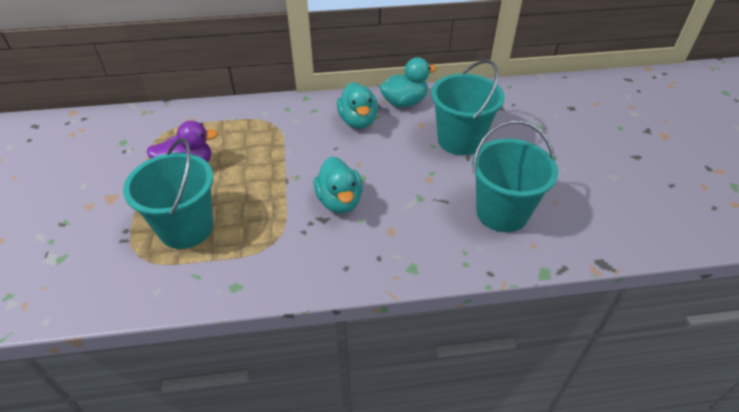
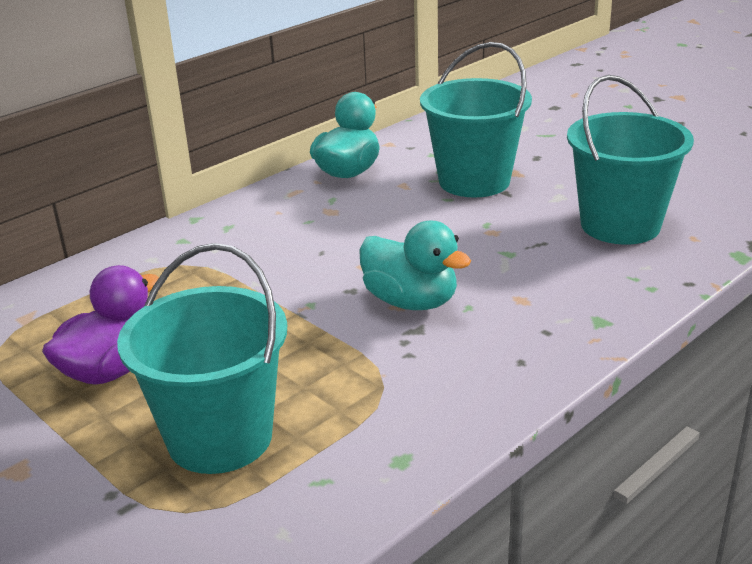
camera: 35 degrees left, 15 degrees down
turquoise duck [337,82,378,129] -> none

